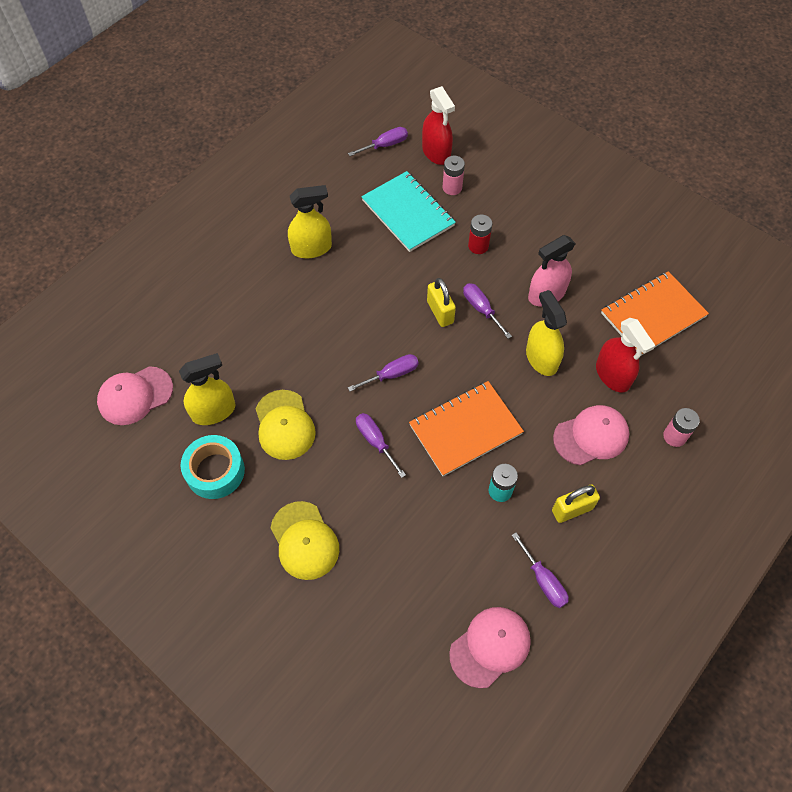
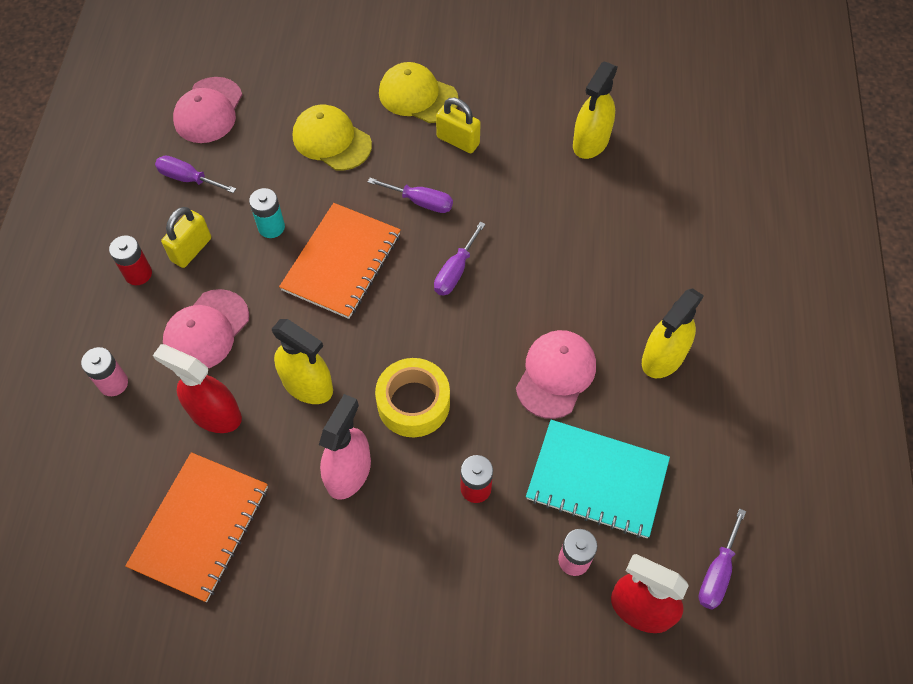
camera: 145 degrees right, 0 degrees up
pink cap [97,366,173,425] -> pink cap moved to [516,330,596,419]
turquoise tape [181,435,245,499] -> none
yellow cap [256,390,316,460] -> yellow cap moved to [293,105,372,171]
yellow padlock [427,278,456,327] -> yellow padlock moved to [436,97,481,153]
purple screwdriver [463,283,512,339] -> yellow tape [375,358,450,437]
none -> red battery [109,235,152,285]

